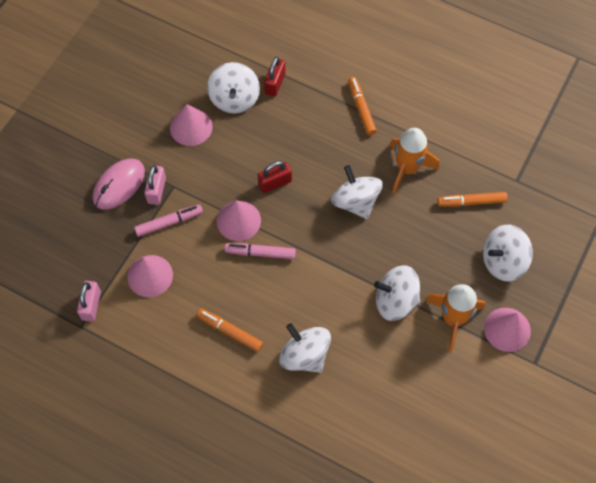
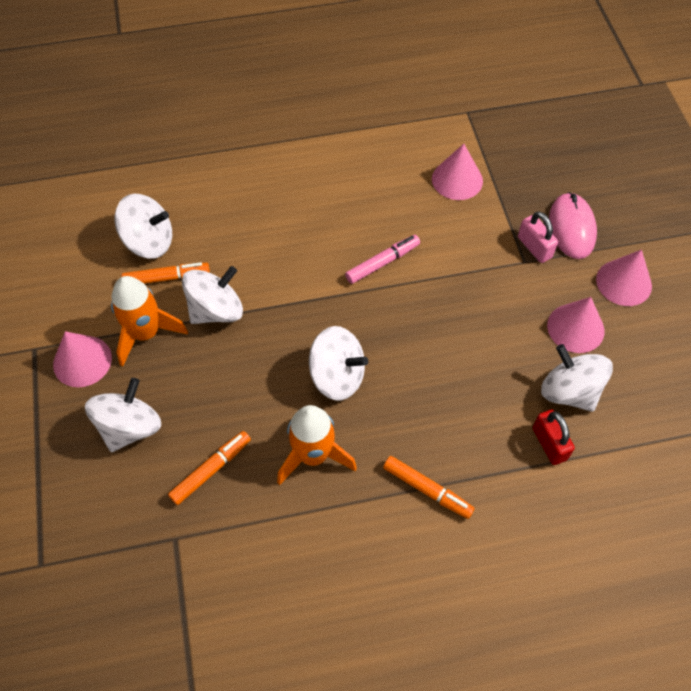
camera: 140 degrees right, 5 degrees down
pink padlock [77,281,101,322] -> none
pink marker [134,204,203,237] -> none
orange marker [197,308,263,352] -> orange marker moved to [121,262,210,284]
pink cone [217,200,261,241] -> pink cone moved to [596,250,652,306]
red padlock [258,161,292,193] -> none
white spinning top [279,323,331,373] -> white spinning top moved to [114,194,172,258]

